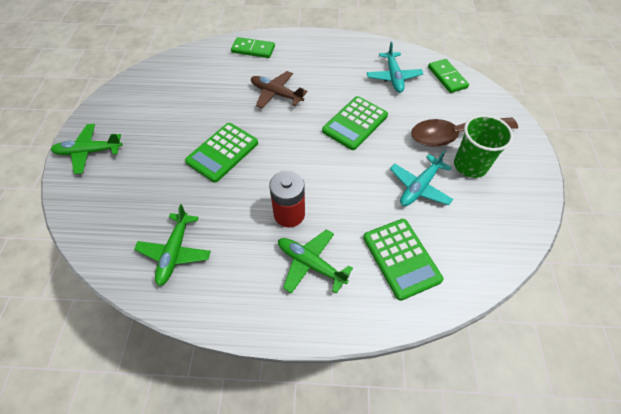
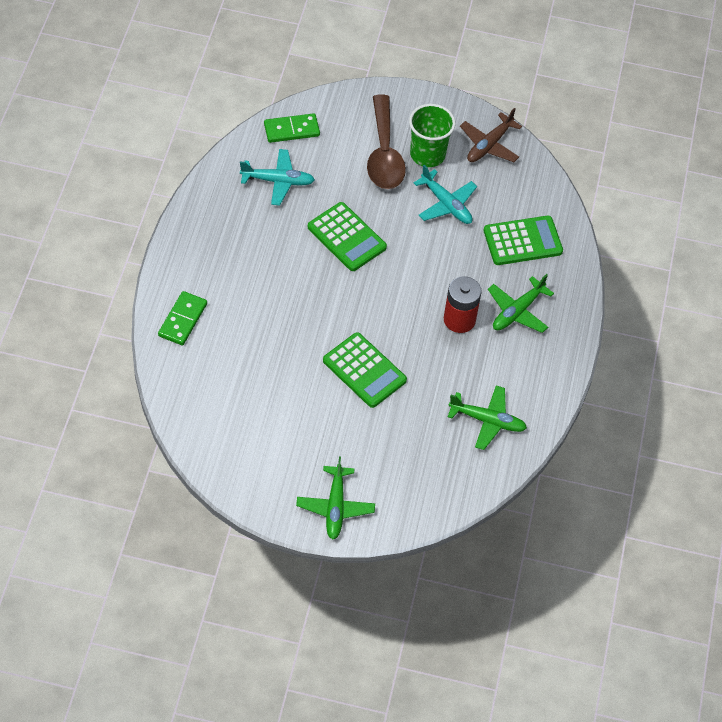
camera: 85 degrees left, 0 degrees up
brown plane [251,71,307,108] -> brown plane moved to [460,108,522,162]

